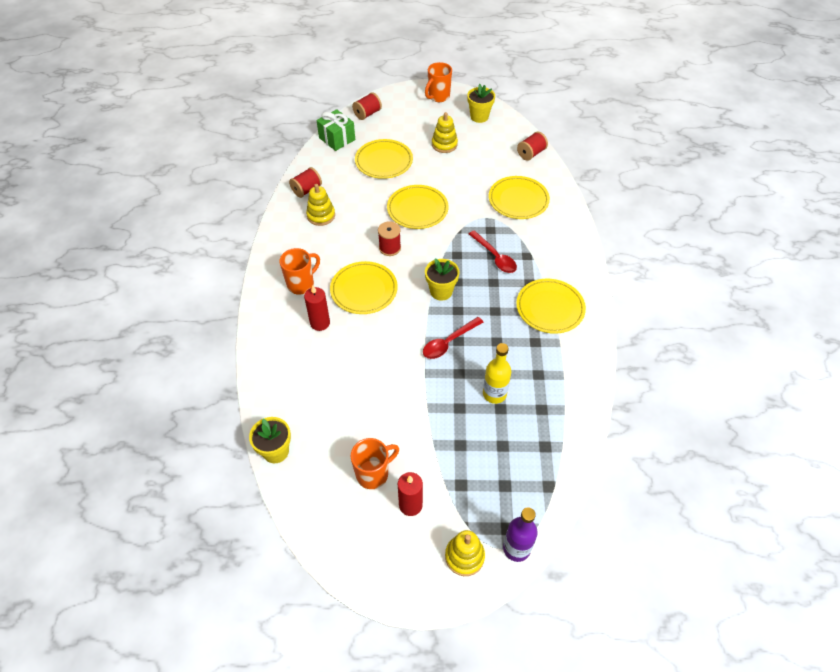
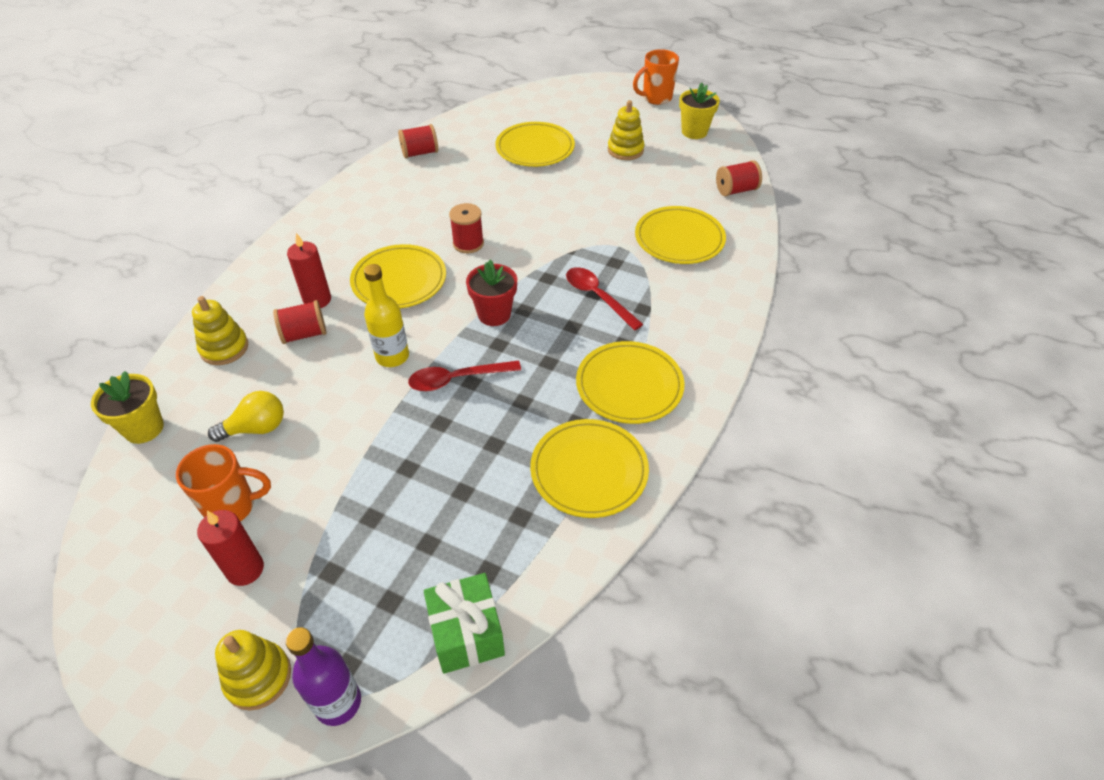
camera: 25 degrees right, 5 degrees down
orange mug [279,248,320,295] -> none
yellow stacking toy [306,184,335,226] -> yellow stacking toy moved to [192,296,248,365]
green gift [317,109,355,151] -> green gift moved to [424,573,505,674]
red spool [352,92,382,120] -> red spool moved to [273,300,326,344]
yellow plate [387,185,449,229] -> yellow plate moved to [530,419,649,518]
yellow flower pot [425,258,459,301] -> red flower pot [466,260,517,326]
red spoon [469,230,517,273] -> red spoon turned 150 degrees clockwise [566,267,643,330]
yellow bottle [483,343,511,404] -> yellow bottle moved to [364,264,409,367]
none -> yellow light bulb [208,391,284,442]

